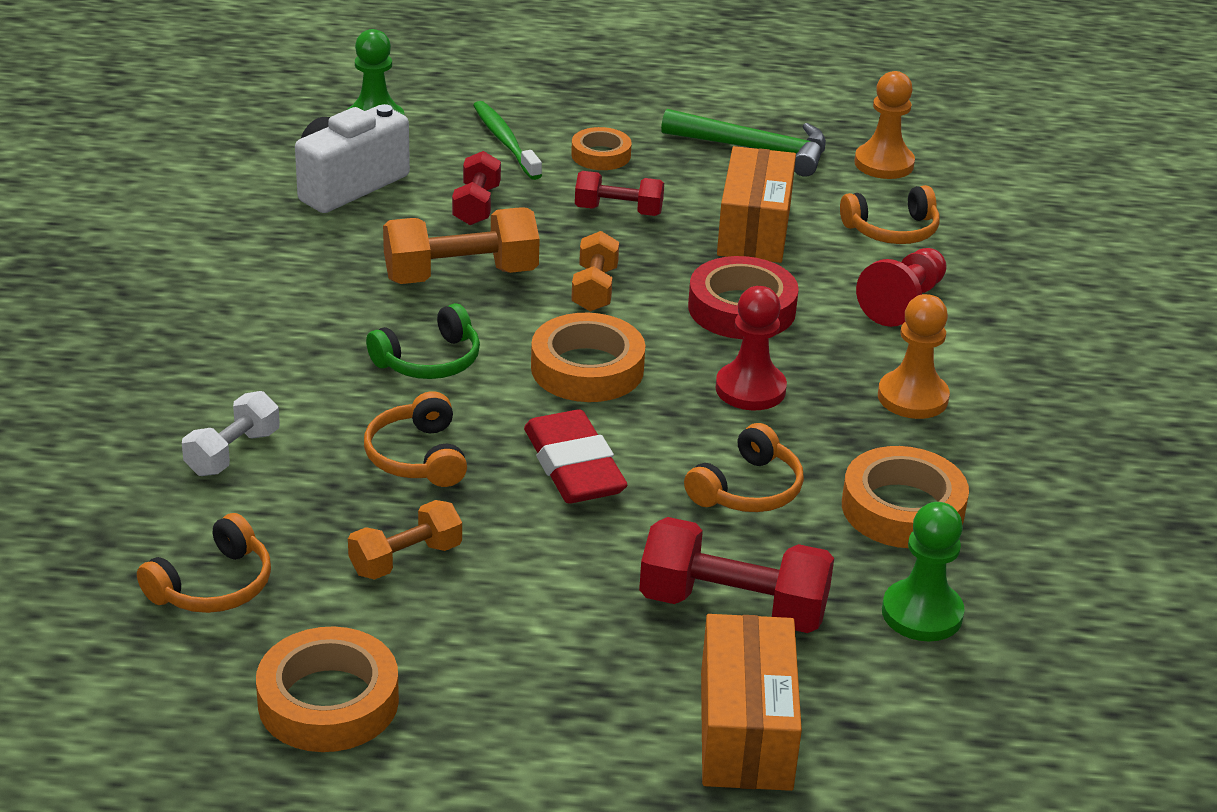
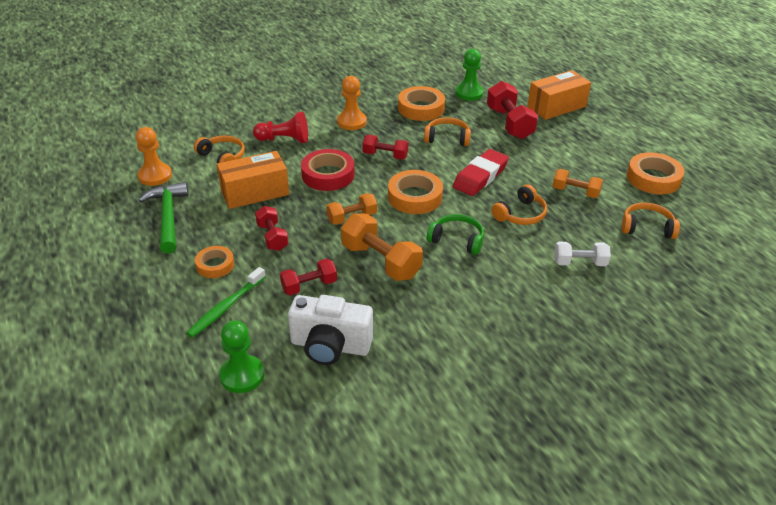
camera: 120 degrees left, 5 degrees up
red pawn [716,286,787,410] -> red dumbbell [363,135,408,160]

